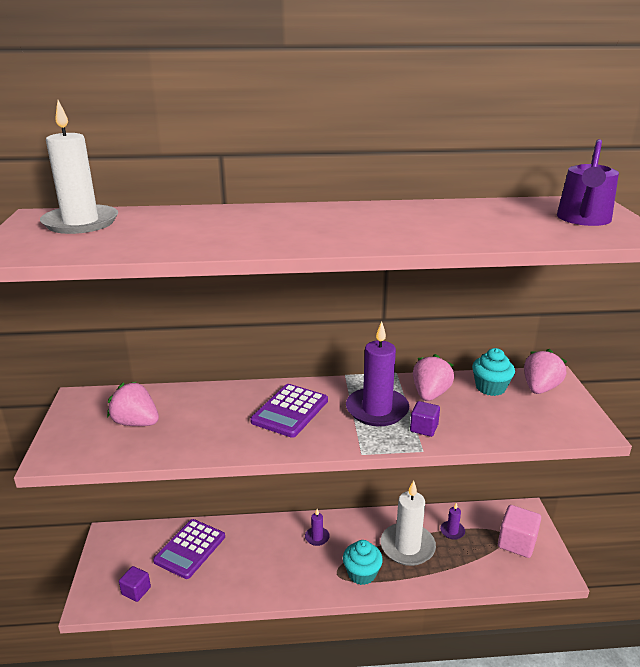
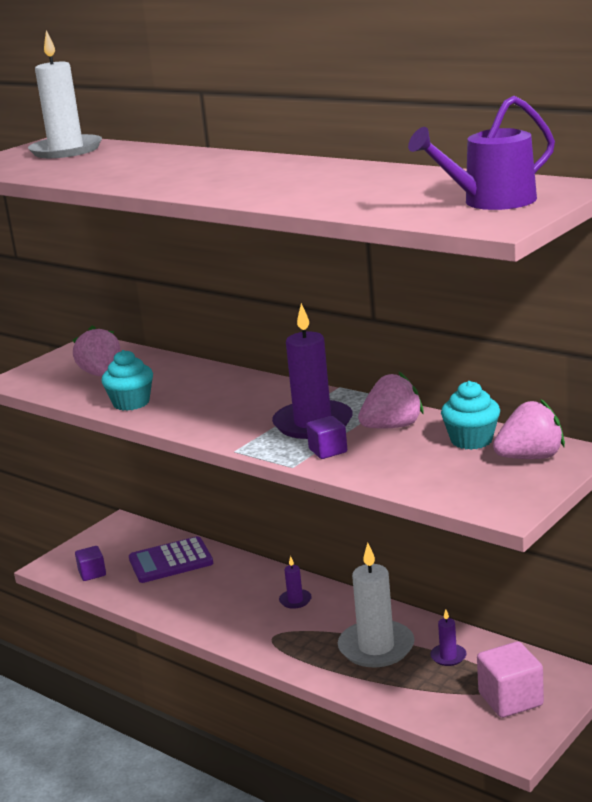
camera: 45 degrees right, 5 degrees down
purple calculator [250,384,328,438] -> none
turquoise cupcake [343,540,383,585] -> turquoise cupcake moved to [101,350,153,411]

